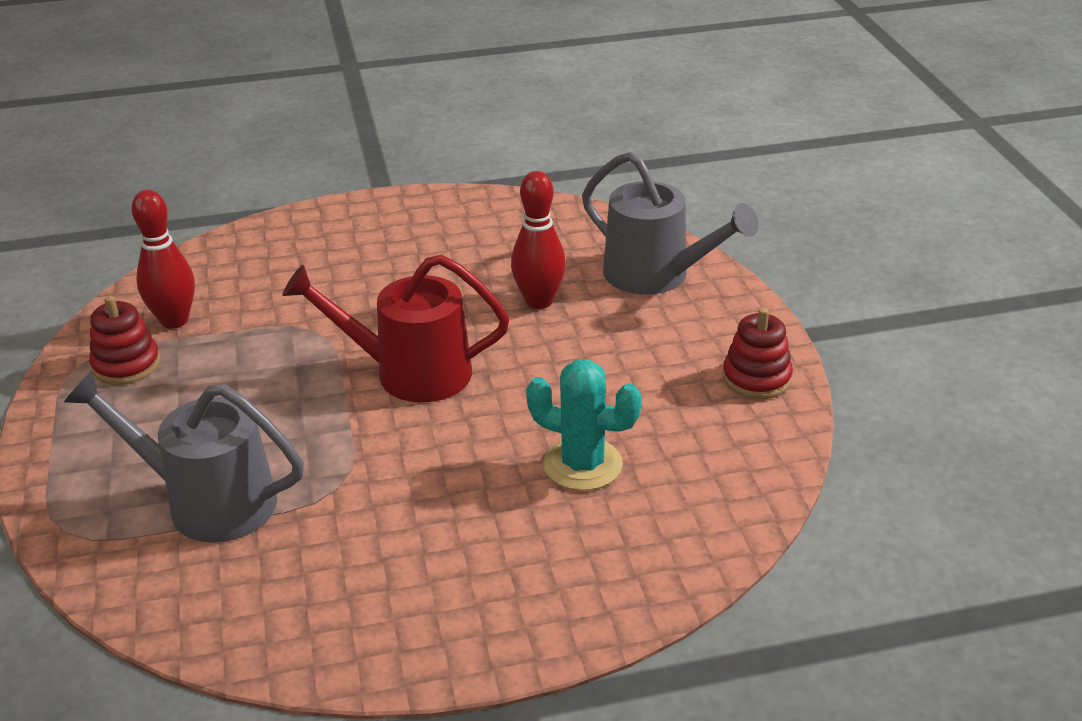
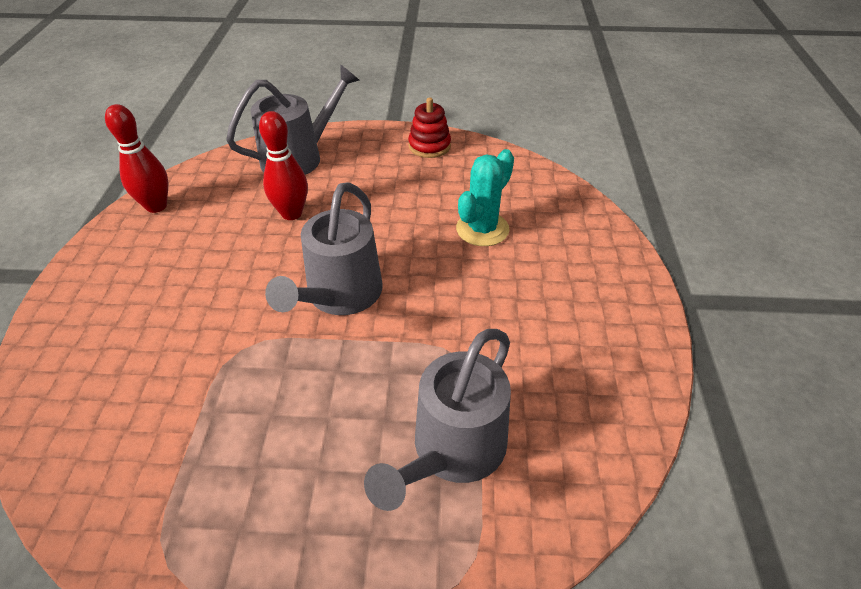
camera: 75 degrees left, 10 degrees up
red stacking toy [89,296,160,385] -> none
red bowling pin [132,190,195,329] -> red bowling pin moved to [105,104,168,213]
red watering can [282,254,510,403] -> grey watering can [265,182,383,315]

